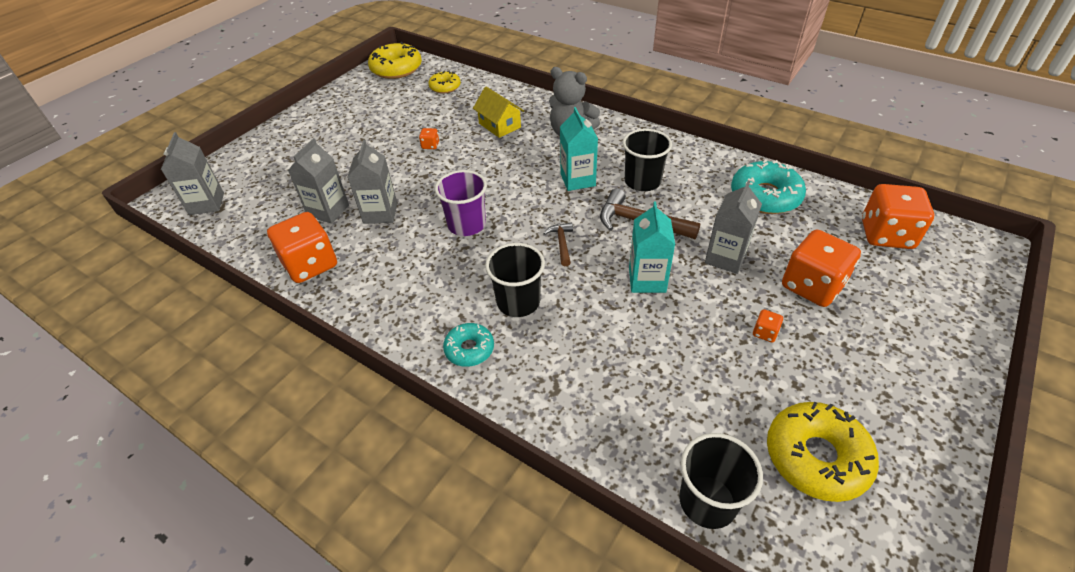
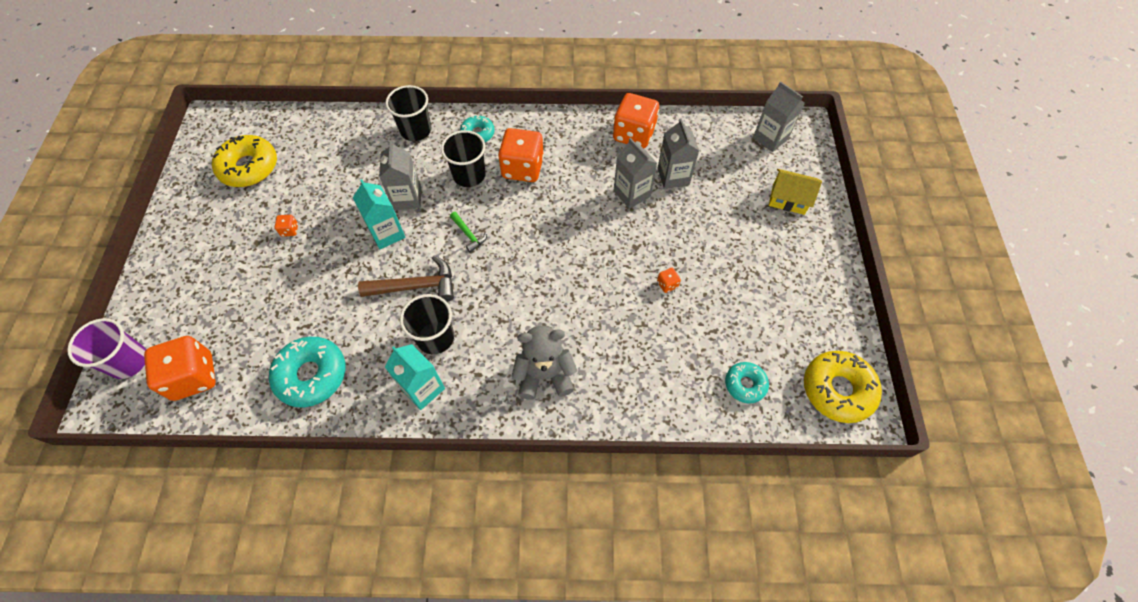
camera: 145 degrees right, 15 degrees up
yellow donut [428,70,461,94] -> turquoise donut [725,362,769,403]
purple cup [435,170,487,236] -> purple cup moved to [67,318,146,379]
yellow house [473,87,524,138] -> yellow house moved to [769,169,822,215]
brown hammer [543,222,573,266] -> green hammer [450,212,487,252]
turquoise carton [560,107,598,191] -> turquoise carton moved to [385,344,445,410]
black cup [679,433,763,529] -> black cup moved to [385,85,432,141]
grey carton [705,181,762,274] -> grey carton moved to [379,141,421,210]
orange dice [782,230,861,307] -> orange dice moved to [498,128,544,182]

